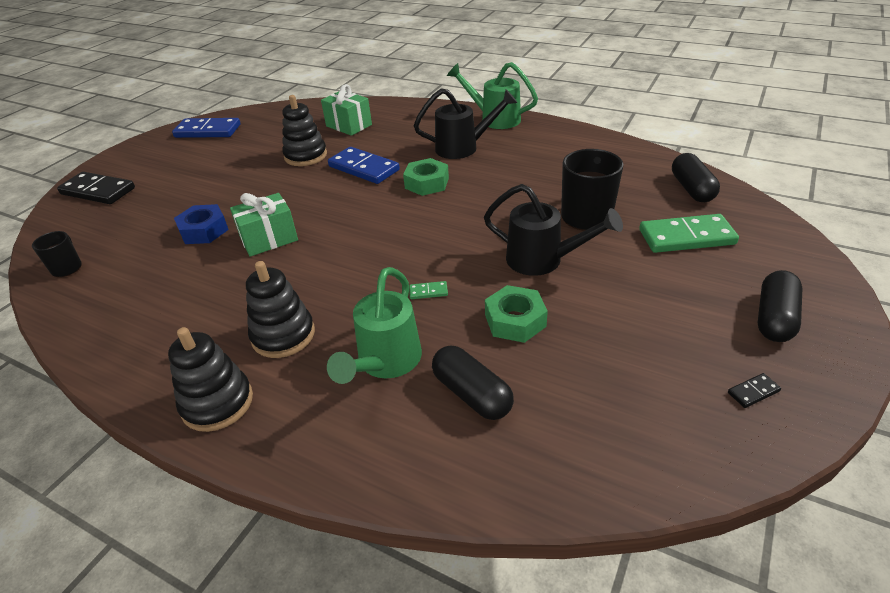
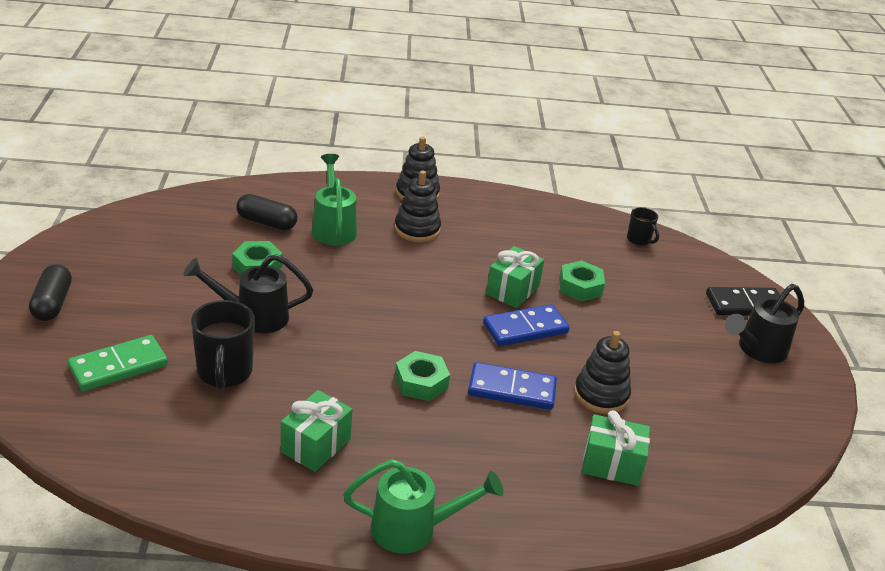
camera: 145 degrees right, 5 degrees down
blue domino [172,118,241,138] -> blue domino moved to [483,304,570,346]
blue nut [174,204,229,244] -> green nut [559,260,605,302]
green domino [409,281,448,299] -> none
black watering can [414,88,518,159] -> black watering can moved to [725,284,804,363]
black capsule [672,153,720,202] -> none
black domino [728,373,781,408] -> none
none -> green gift [281,390,353,472]

